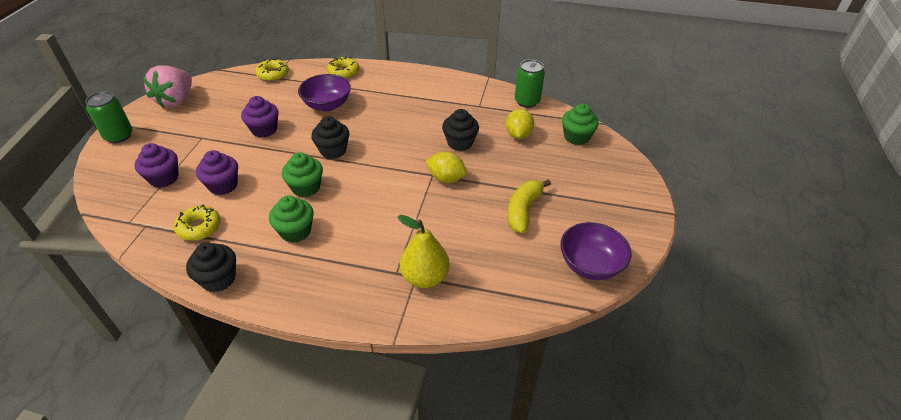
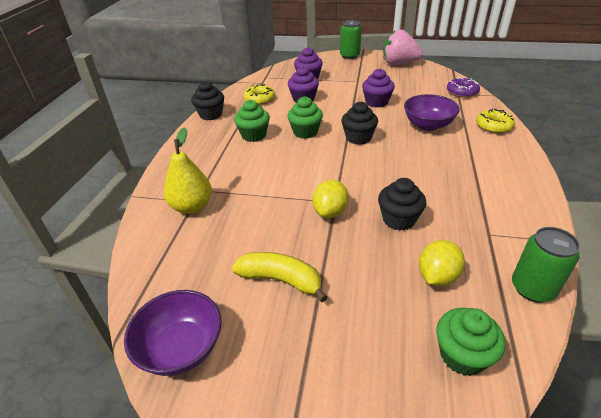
camera: 90 degrees right, 5 degrees down
yellow donut [256,58,289,81] -> purple donut [447,78,480,98]
yellow lemon [506,109,534,139] -> yellow lemon turned 60 degrees counterclockwise [419,240,465,286]

